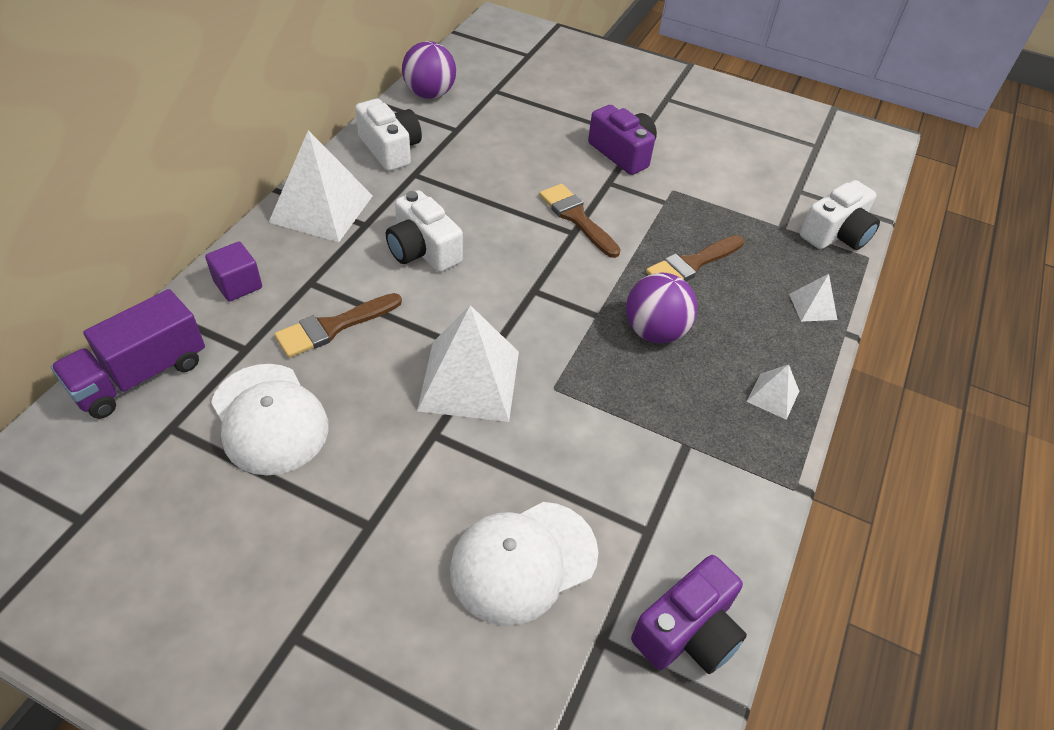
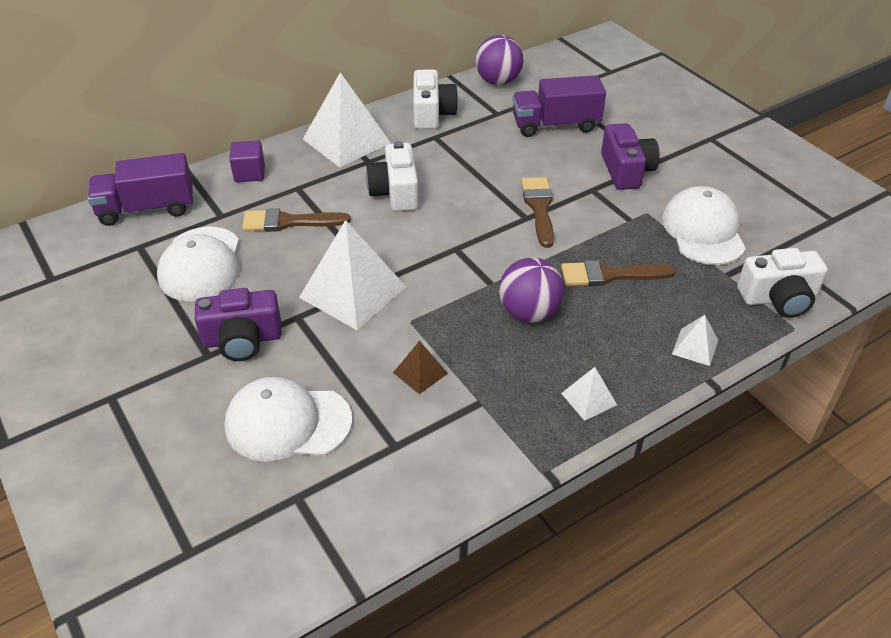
camera: 35 degrees right, 5 degrees down
purple camera [631,555,747,674] -> purple camera moved to [195,288,282,361]
none -> brown pyramid [393,341,448,394]
none -> purple truck [512,75,606,137]
none -> white cap [662,186,746,265]

